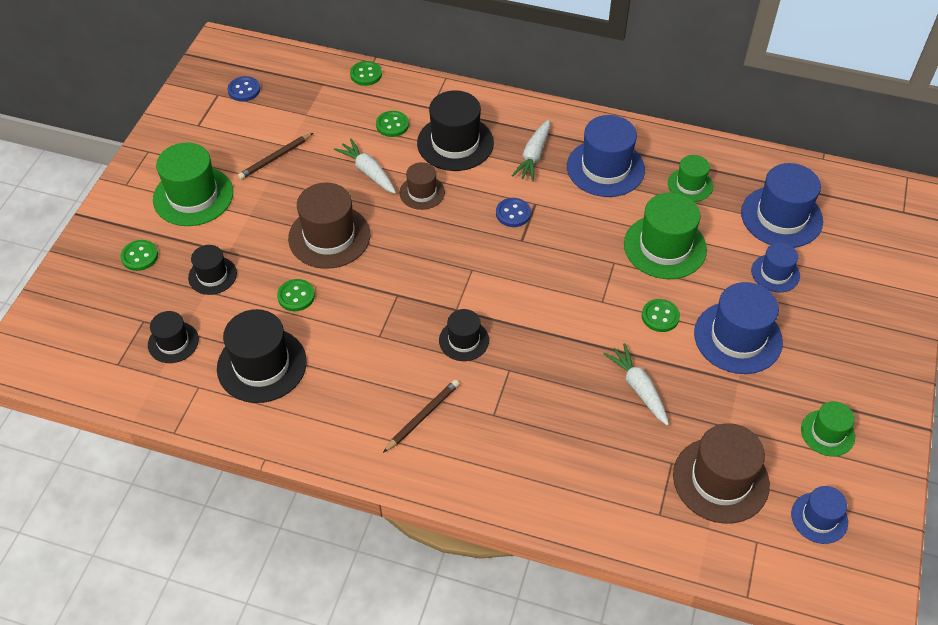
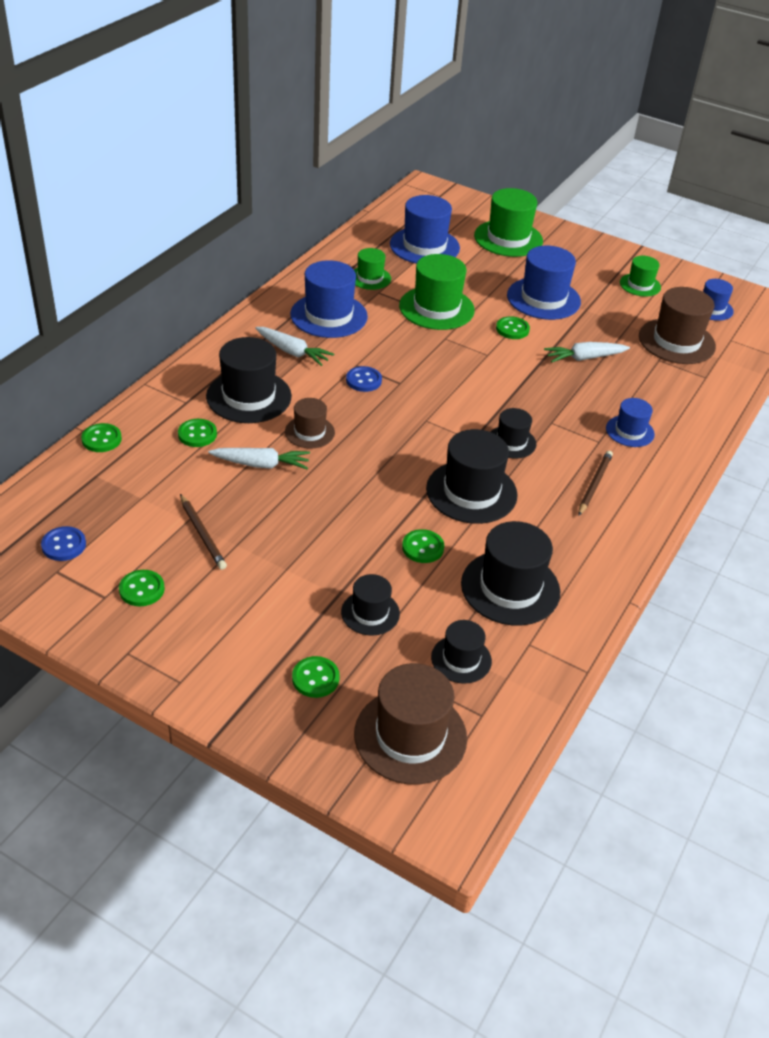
camera: 80 degrees left, 10 degrees down
green hat [153,143,233,226] -> green hat moved to [474,188,543,257]
brown hat [288,182,370,269] -> brown hat moved to [354,663,467,785]
white carrot [334,139,396,194] -> white carrot turned 150 degrees counterclockwise [208,448,310,469]
brown pencil [383,380,459,453] -> brown pencil turned 60 degrees clockwise [578,451,613,516]
blue hat [751,242,800,292] -> blue hat moved to [606,398,655,447]
none -> green button [119,570,165,606]
none -> black hat [426,429,518,524]

